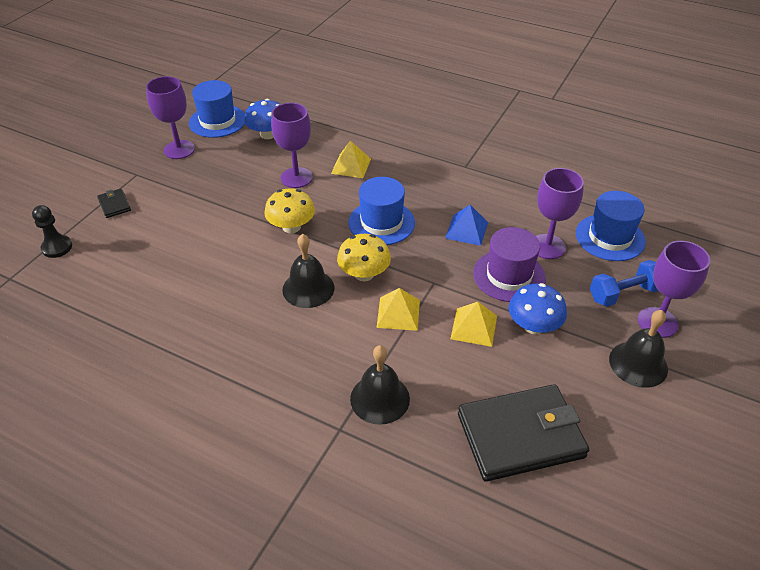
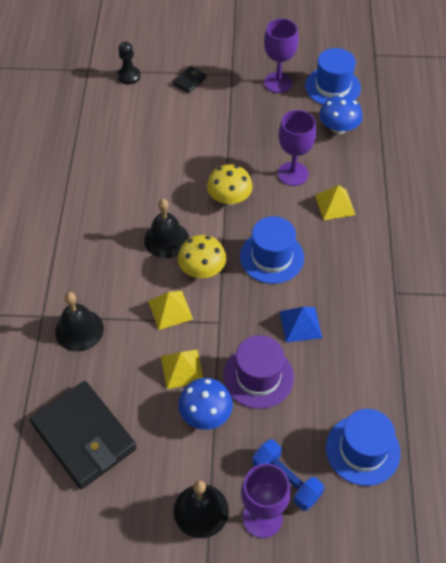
camera: 65 degrees right, 10 degrees up
purple goblet [536,168,584,259] -> none

